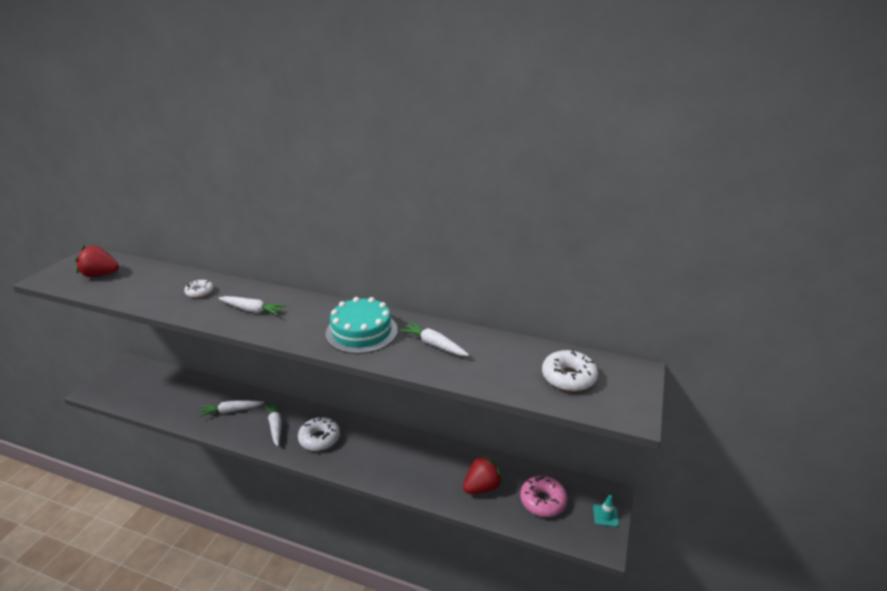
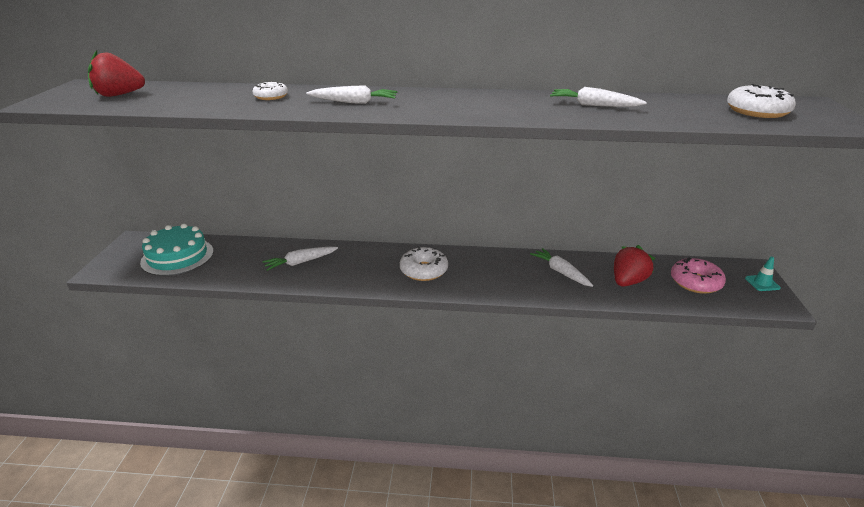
camera: 15 degrees left, 0 degrees up
white carrot [264,401,282,447] -> white carrot moved to [530,248,593,287]
turquoise cake [325,297,398,354] -> turquoise cake moved to [140,224,214,276]

